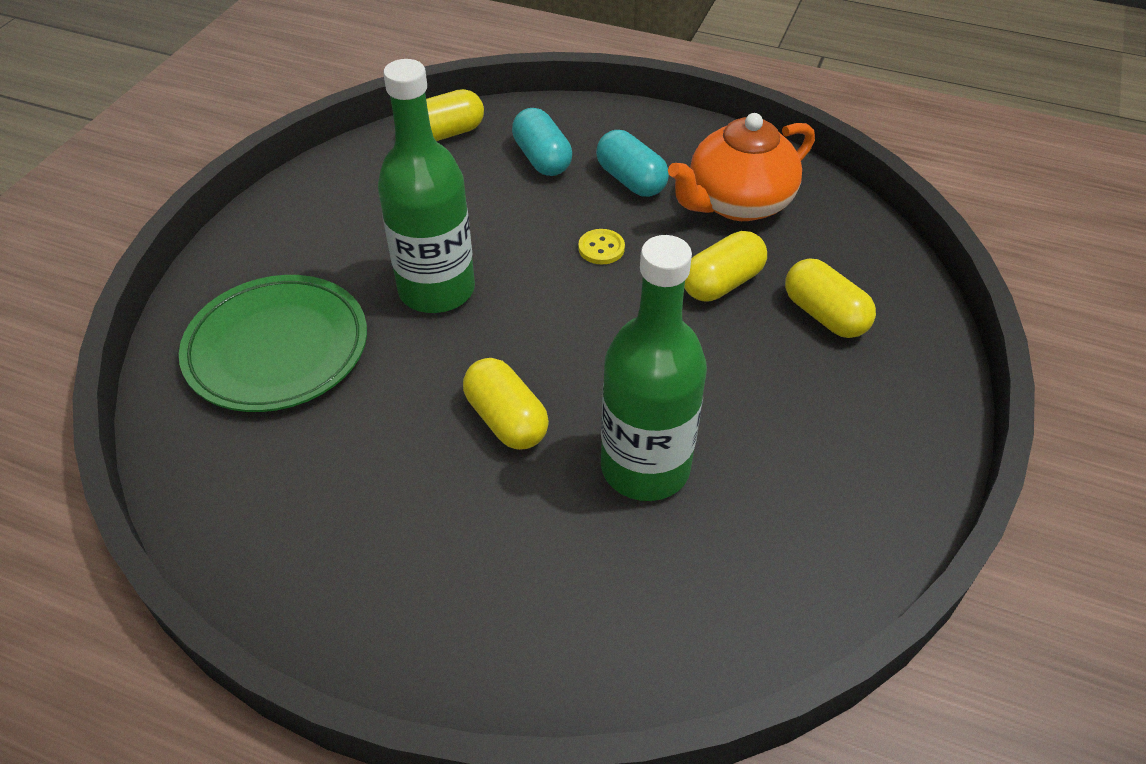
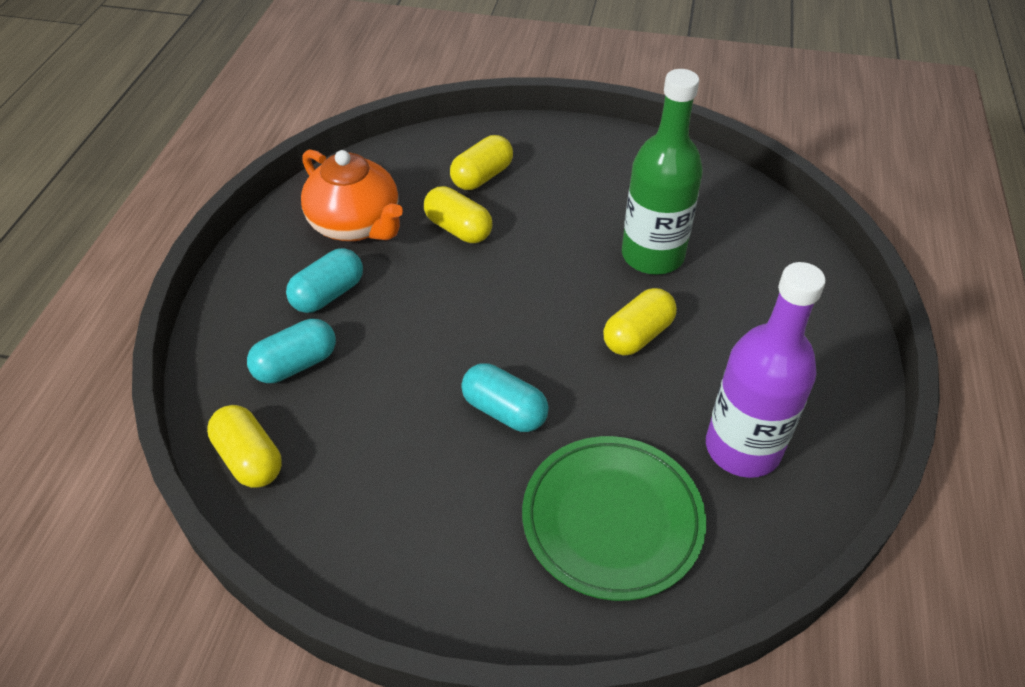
camera: 100 degrees left, 0 degrees up
green bottle [378,59,475,313] -> turquoise capsule [461,364,549,432]
yellow button [578,229,625,264] -> none
none -> purple bottle [706,262,826,478]

